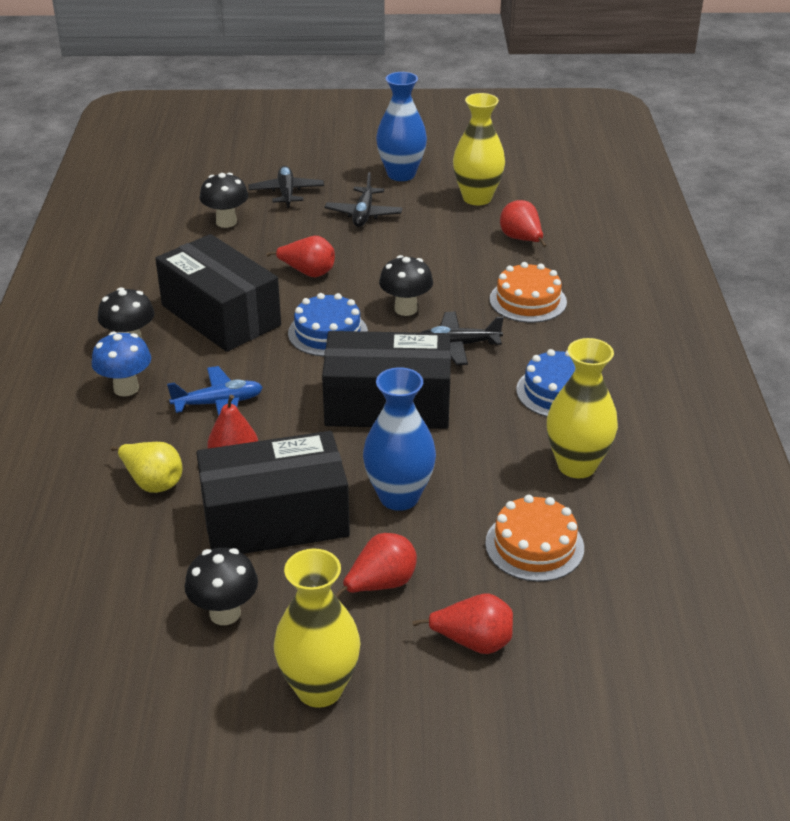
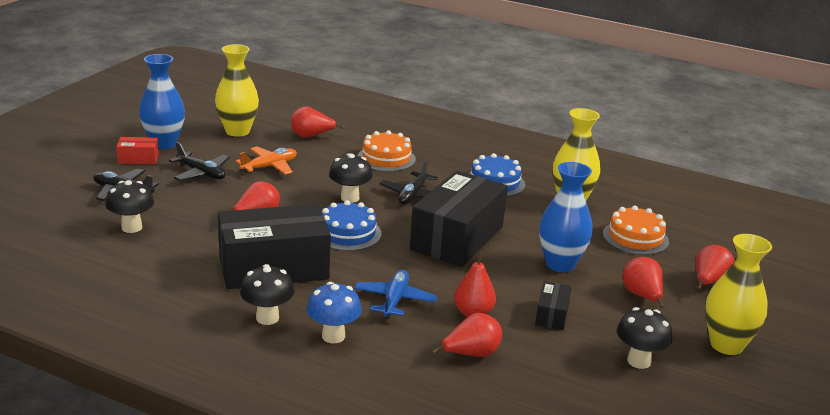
camera: 65 degrees left, 10 degrees down
yellow pear [111,442,182,493] -> red pear [432,313,502,357]
black box [196,431,350,554] -> black box [535,281,572,330], size x0.43
none -> red box [116,137,159,164]
none -> orange plane [236,147,297,175]

